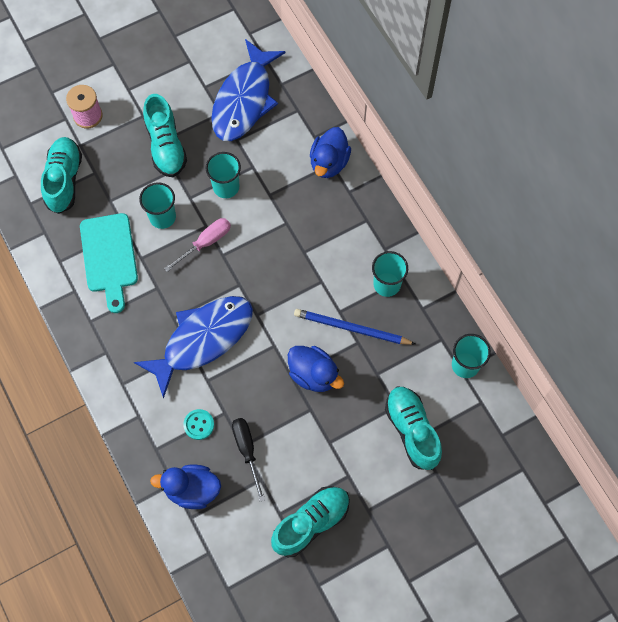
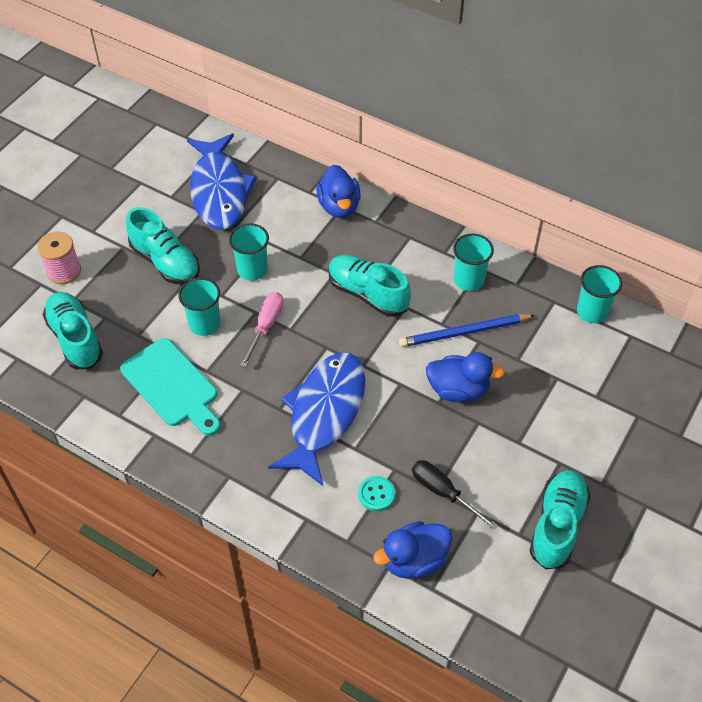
camera: 30 degrees left, 15 degrees down
turquoise shoe [385,387,442,470] -> turquoise shoe moved to [329,255,411,317]

